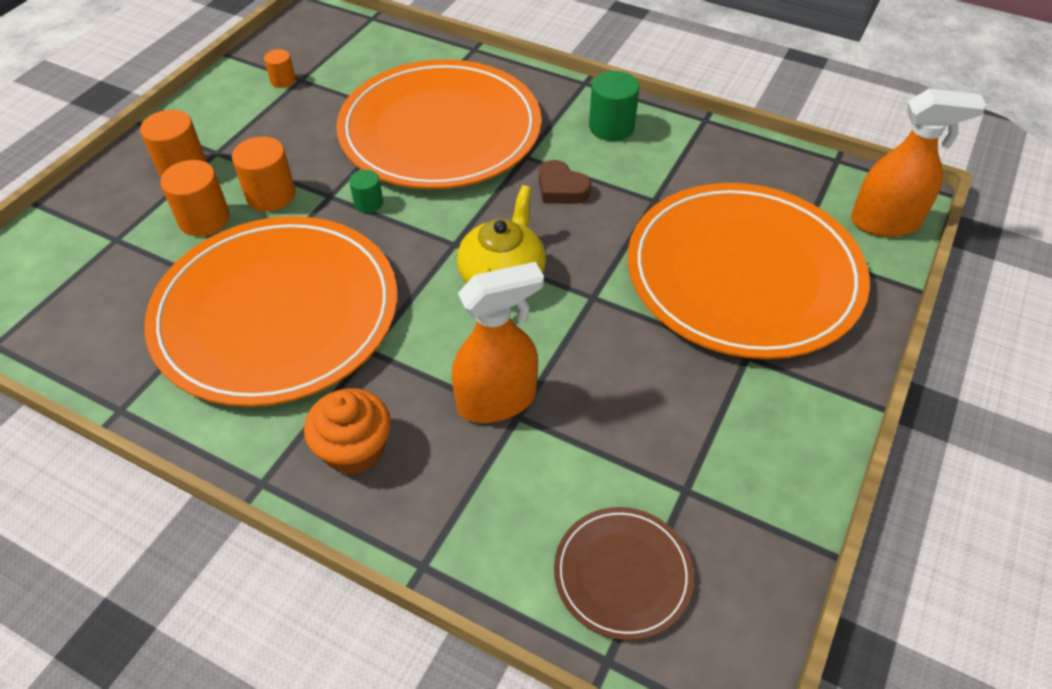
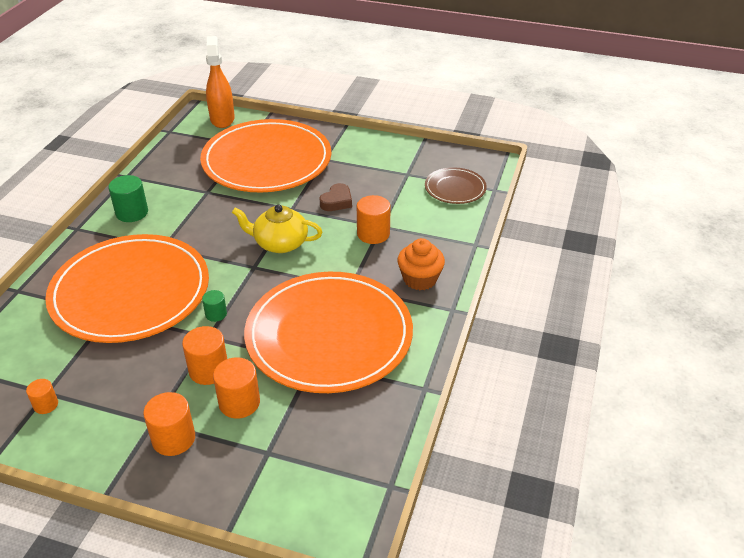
camera: 100 degrees left, 10 degrees down
orange spray bottle [452,262,544,423] -> orange cylinder [357,195,391,244]
brown heart [539,160,591,204] -> brown heart moved to [320,183,352,211]

